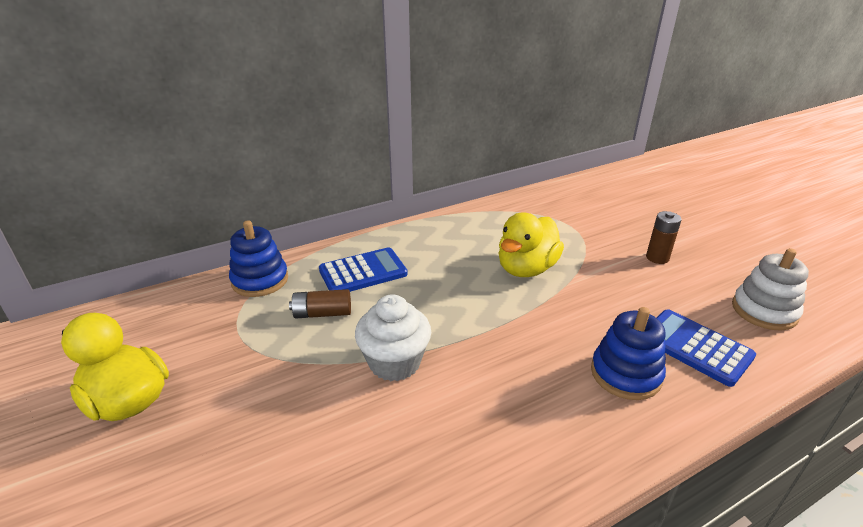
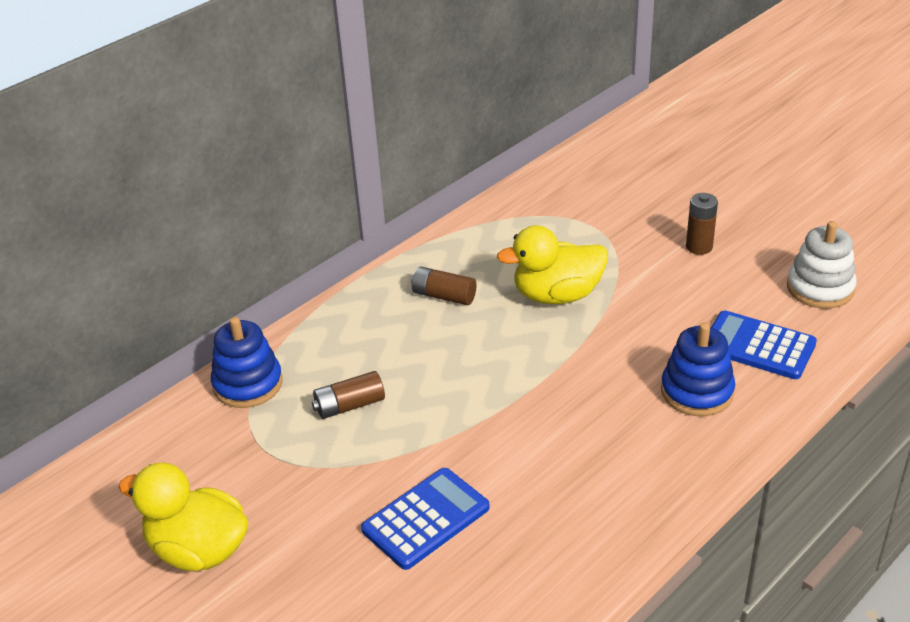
camera: 15 degrees left, 5 degrees up
blue calculator [319,247,408,292] -> blue calculator moved to [361,468,490,570]
white cupcake [355,294,431,381] -> none
yellow duck [499,212,564,277] -> yellow duck turned 60 degrees clockwise [497,225,608,304]
none -> brown battery [411,266,476,305]

